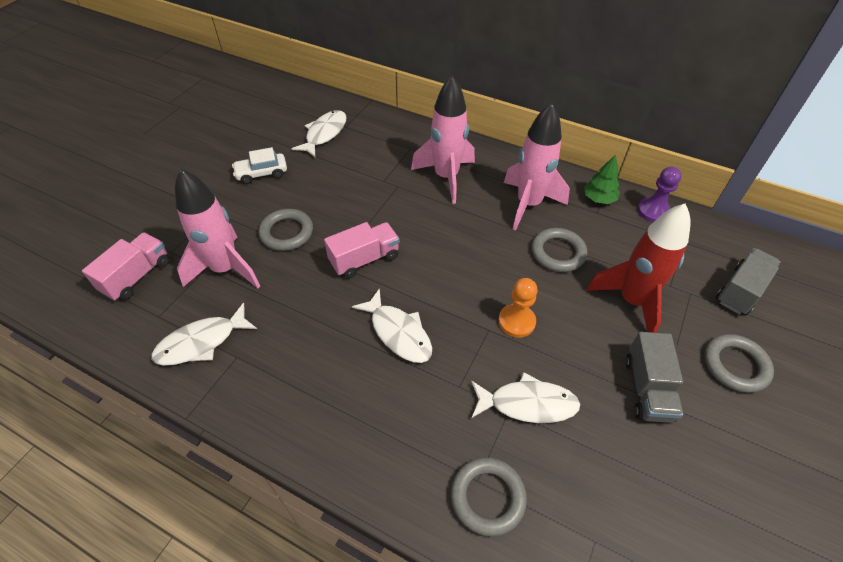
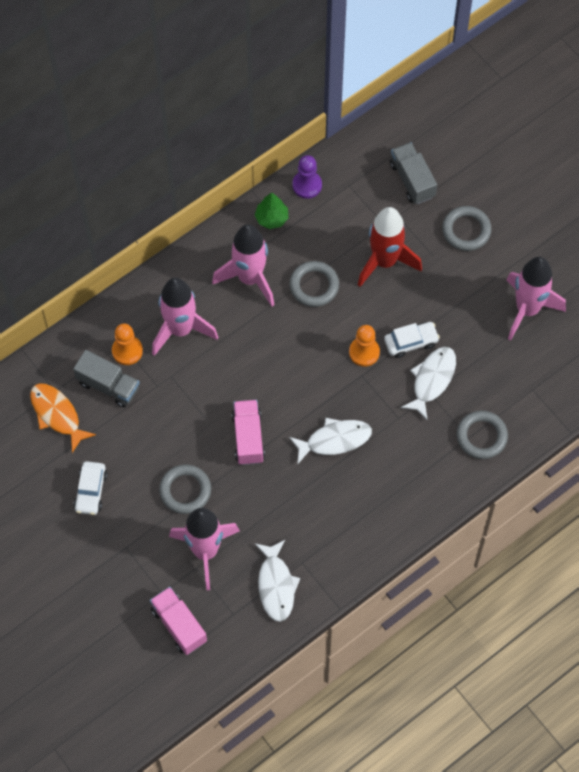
camera: 65 degrees left, 15 degrees up
white fish [292,110,347,157] -> orange fish [30,383,96,453]
grey truck [626,332,683,423] -> grey truck moved to [73,350,139,407]
none -> orange pawn [112,323,143,365]
none -> white car [384,322,440,358]
none -> pink rocket [506,257,566,340]

